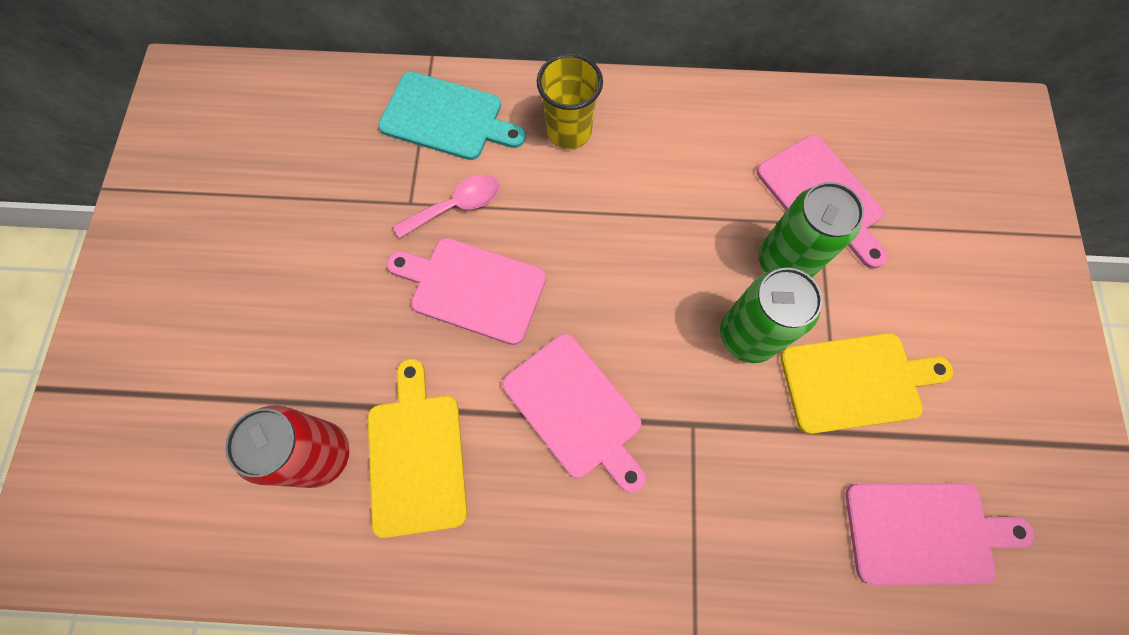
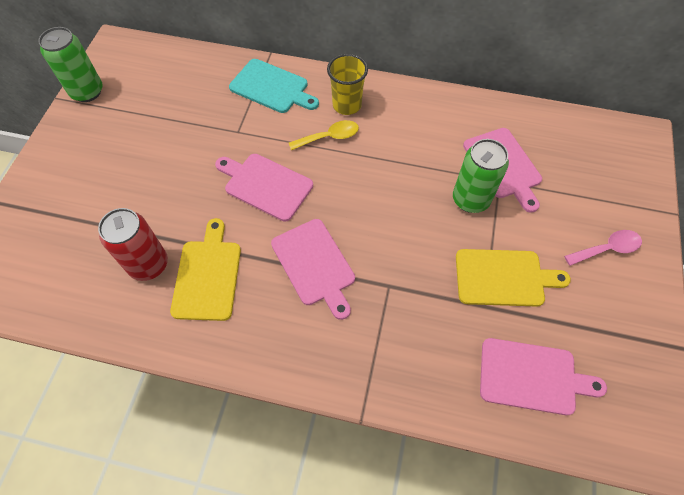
camera: 10 degrees right, 10 degrees down
pink spoon [393,175,500,239] -> pink spoon moved to [564,230,642,266]
green can [720,268,822,363] -> green can moved to [38,27,103,102]
none -> yellow spoon [289,120,359,150]

